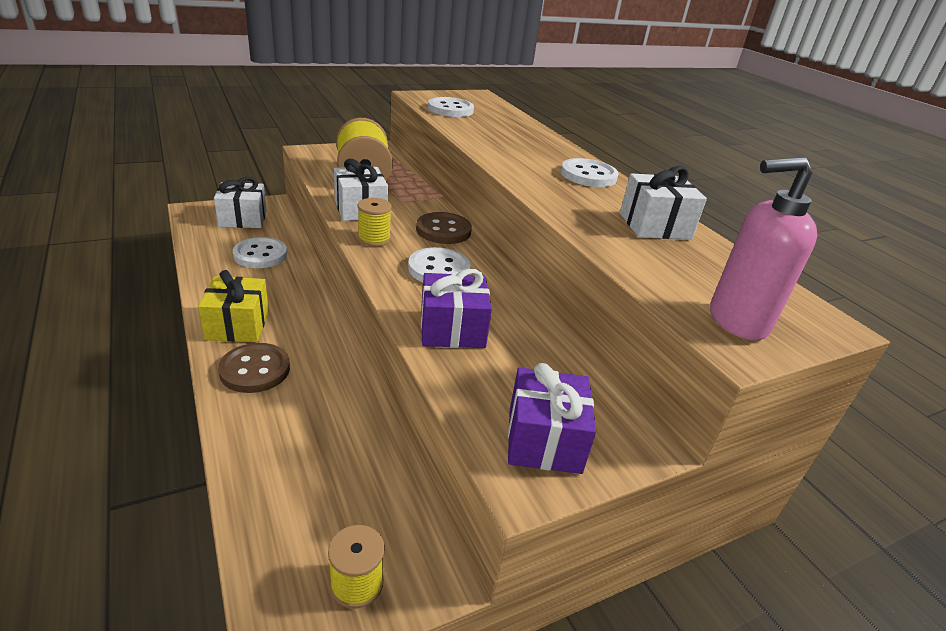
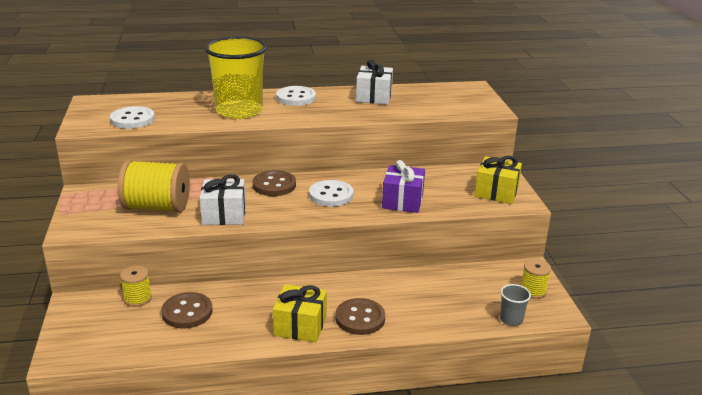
camera: 70 degrees left, 5 degrees down
white gift [214,177,266,228] -> none
white button [233,237,287,268] -> brown button [161,292,213,329]
yellow spool [358,198,392,247] -> yellow spool moved to [120,266,152,307]
purple gift [508,363,596,474] -> yellow gift [474,156,522,204]
pink soap dispenser [710,157,818,340] -> none
none -> yellow cup [204,36,267,119]
none -> grey cup [500,284,531,326]

